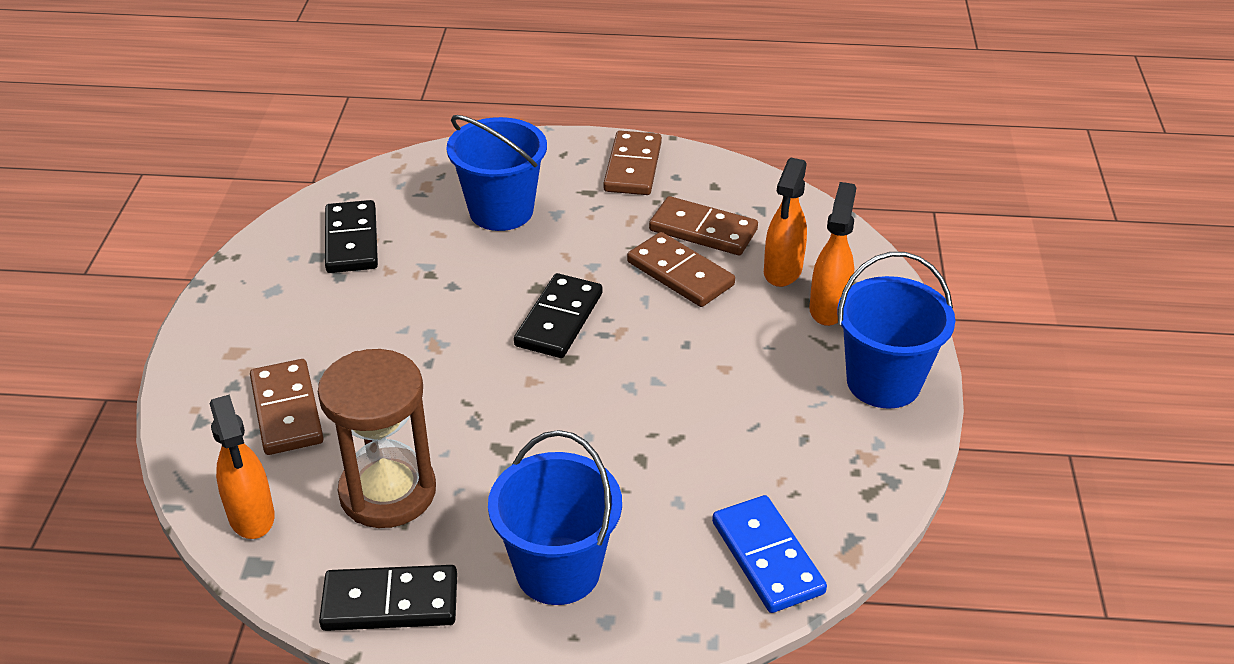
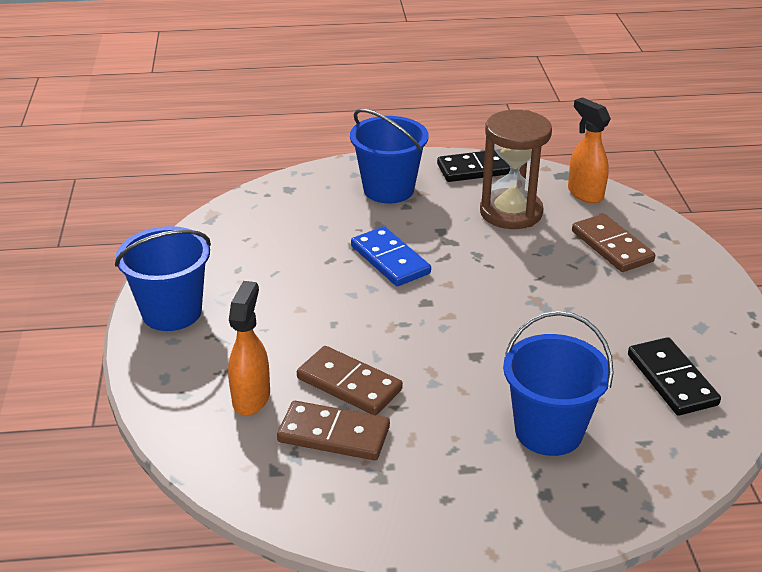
camera: 170 degrees right, 5 degrees down
black domino [514,273,602,358] -> none
brown domino [603,131,662,195] -> none
blue domino [712,495,827,613] -> blue domino moved to [351,227,431,286]
orange spray bottle [809,182,856,326] -> none

